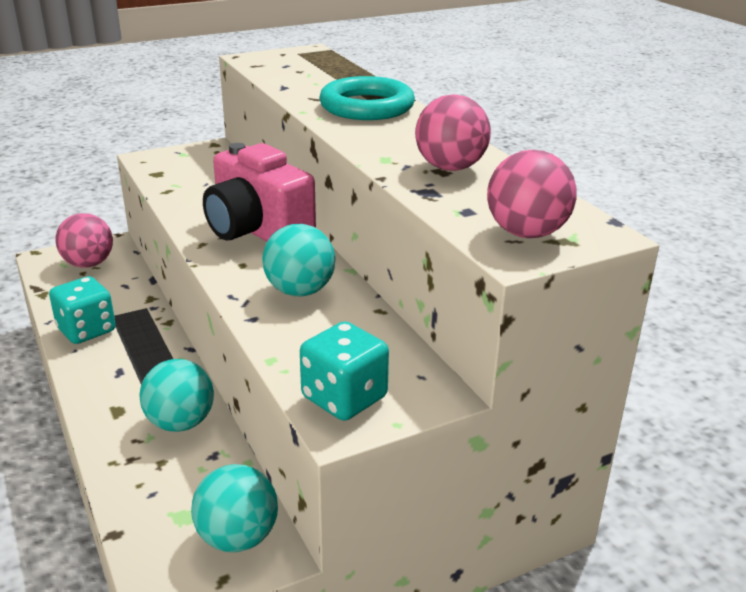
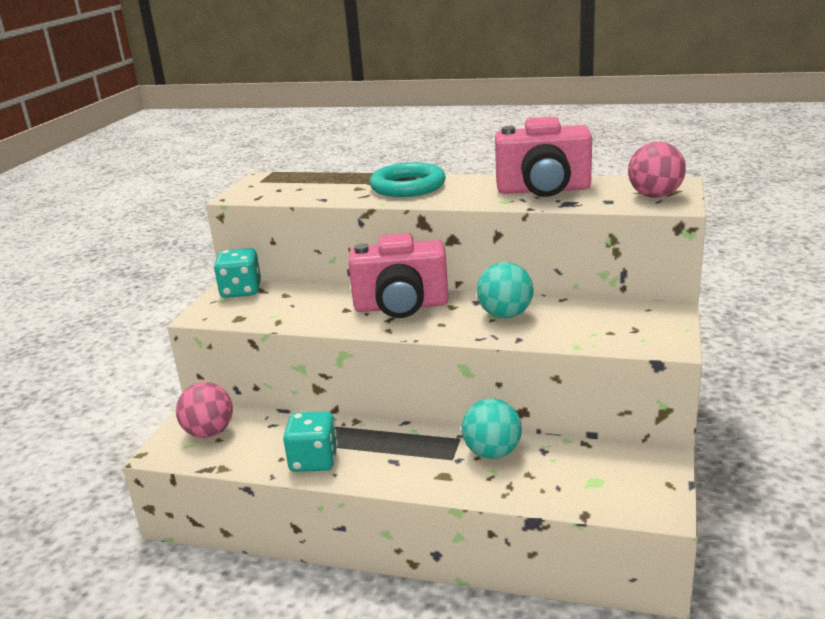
camera: 45 degrees left, 5 degrees down
turquoise ball [191,464,278,552] -> none
turquoise dice [300,321,389,421] -> turquoise dice moved to [214,248,261,298]
pink ball [415,94,491,171] -> pink camera [495,117,592,197]

